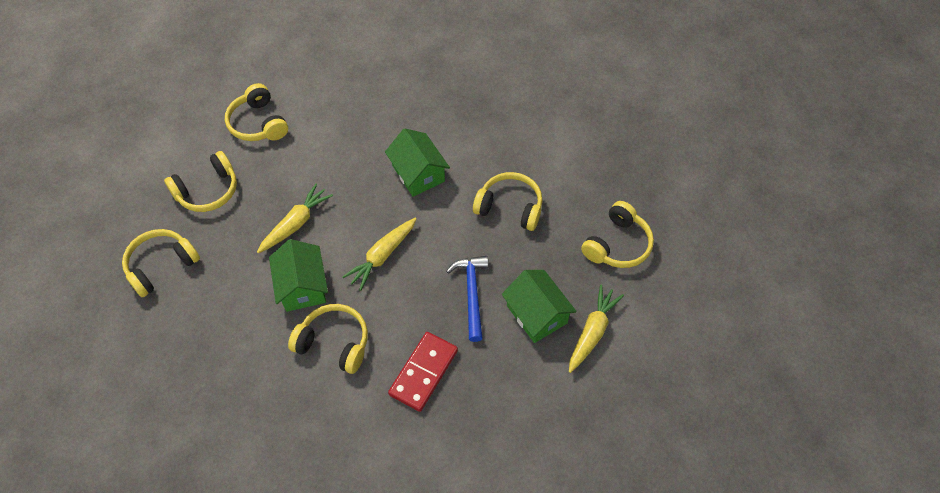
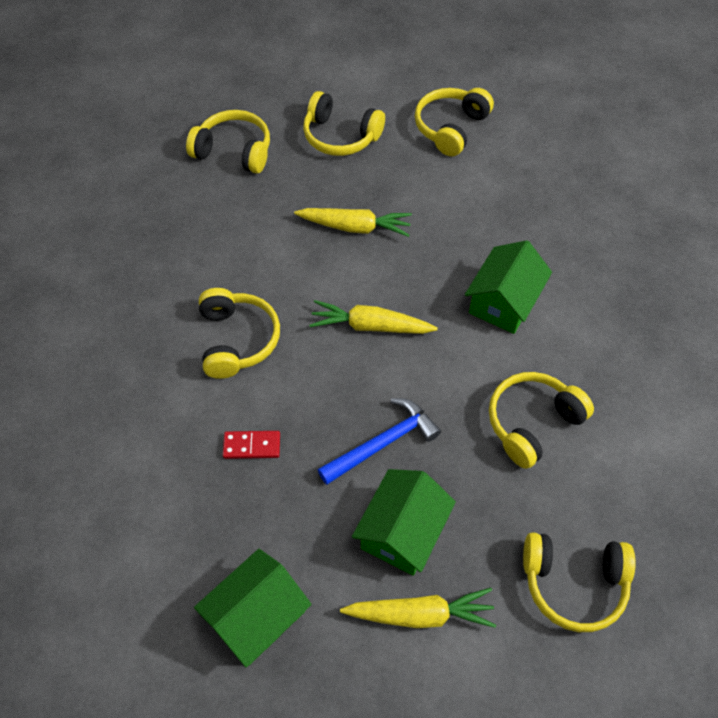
camera: 60 degrees right, 0 degrees up
green house [269,239,328,312] -> green house moved to [194,549,312,667]
red domino [388,332,458,412] -> red domino [223,431,280,459], size x0.57
yellow headphones [473,172,543,231] -> yellow headphones turned 120 degrees counterclockwise [489,372,594,469]

